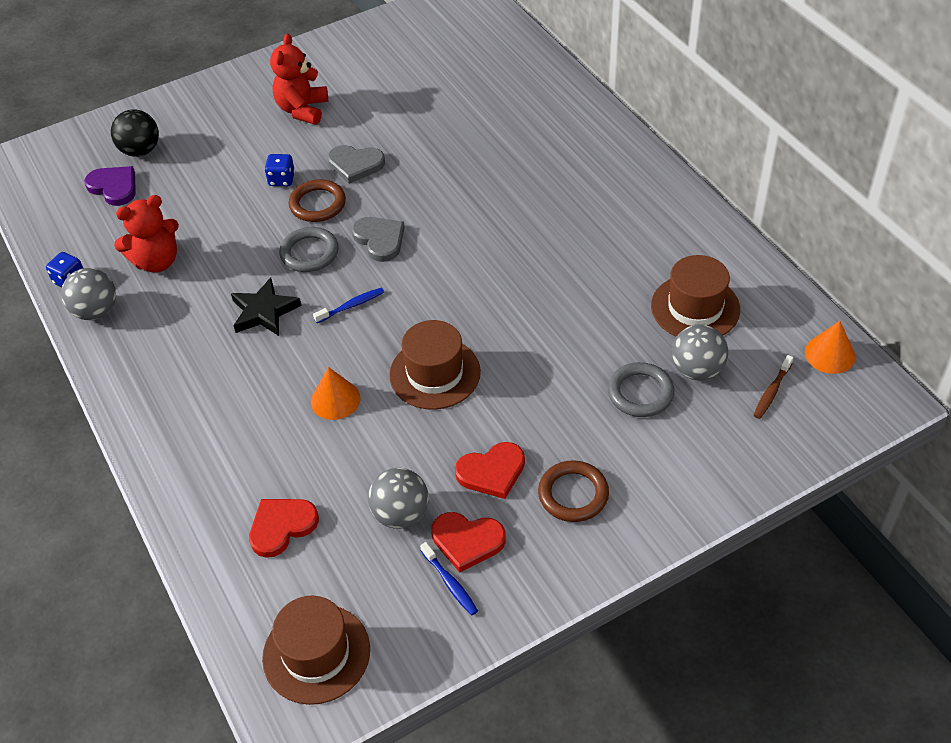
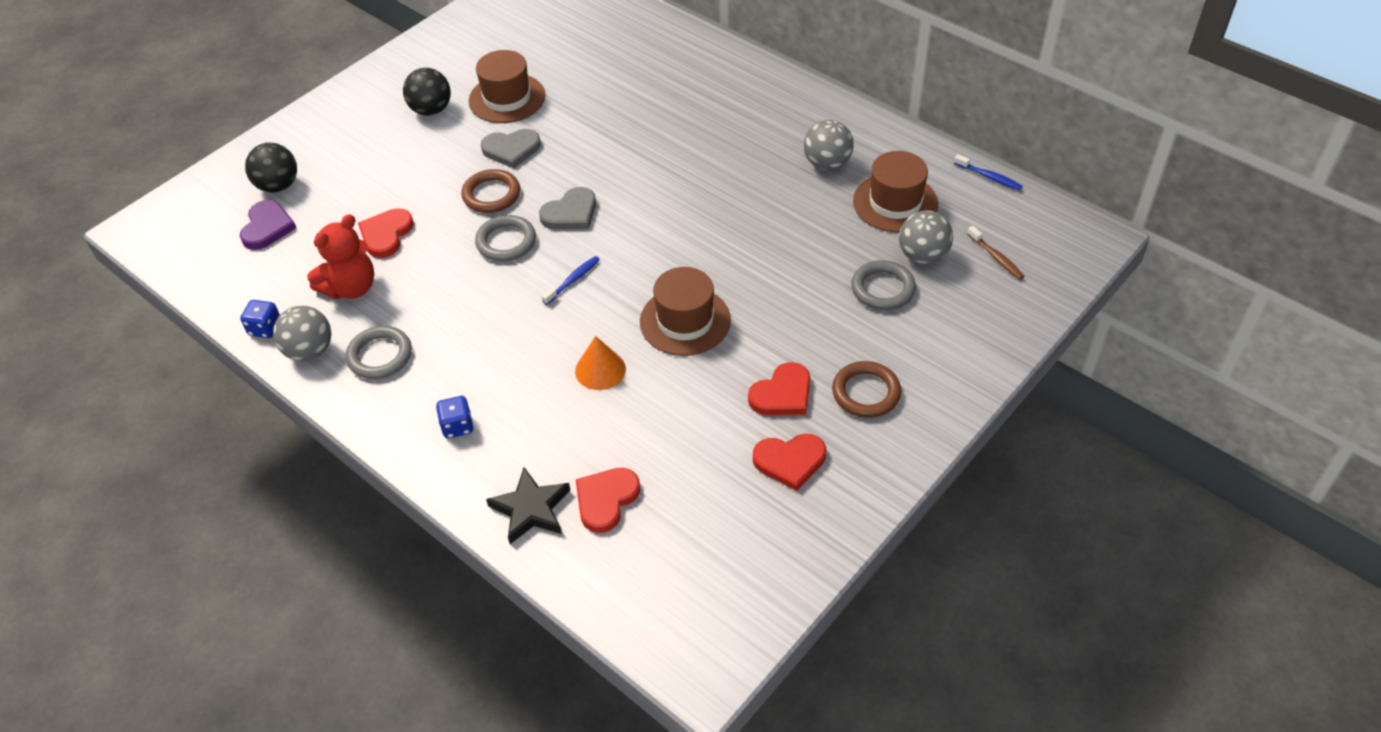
camera: 20 degrees left, 0 degrees up
purple heart [84,166,136,206] -> purple heart turned 75 degrees clockwise [240,200,296,250]
black star [231,277,301,336] -> black star moved to [486,467,570,544]
brown hat [262,596,370,705] -> brown hat moved to [469,50,545,123]
blue dice [264,154,295,186] -> blue dice moved to [436,396,473,438]
red teddy bear [270,34,328,125] -> black ball [403,68,451,116]
grey heart [352,217,405,262] -> grey heart turned 105 degrees clockwise [539,187,596,229]
grey ball [368,468,429,529] -> grey ball moved to [804,120,854,170]
blue toothbrush [420,542,478,615] -> blue toothbrush moved to [954,154,1023,191]
brown toothbrush [753,355,794,419] -> brown toothbrush turned 45 degrees counterclockwise [967,226,1024,280]
orange cone [805,321,856,374] -> none
none -> grey ring [346,326,412,379]
none -> red heart [358,208,414,258]

